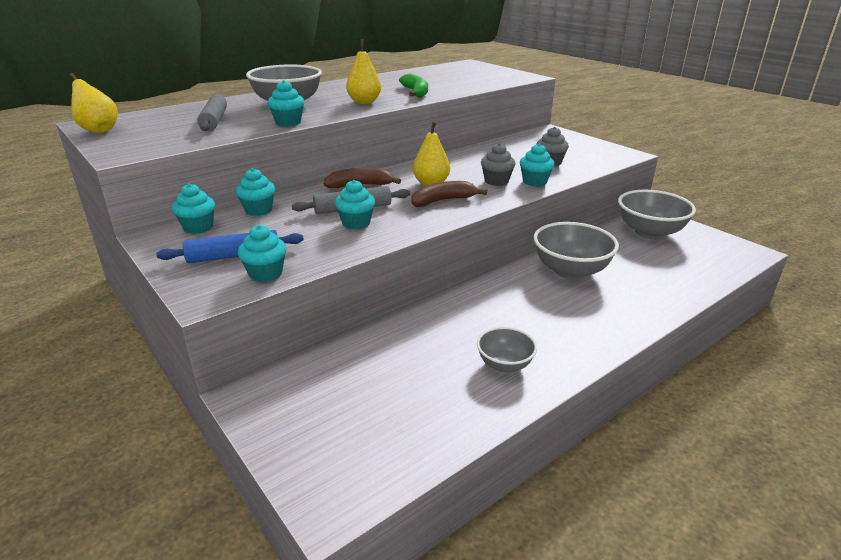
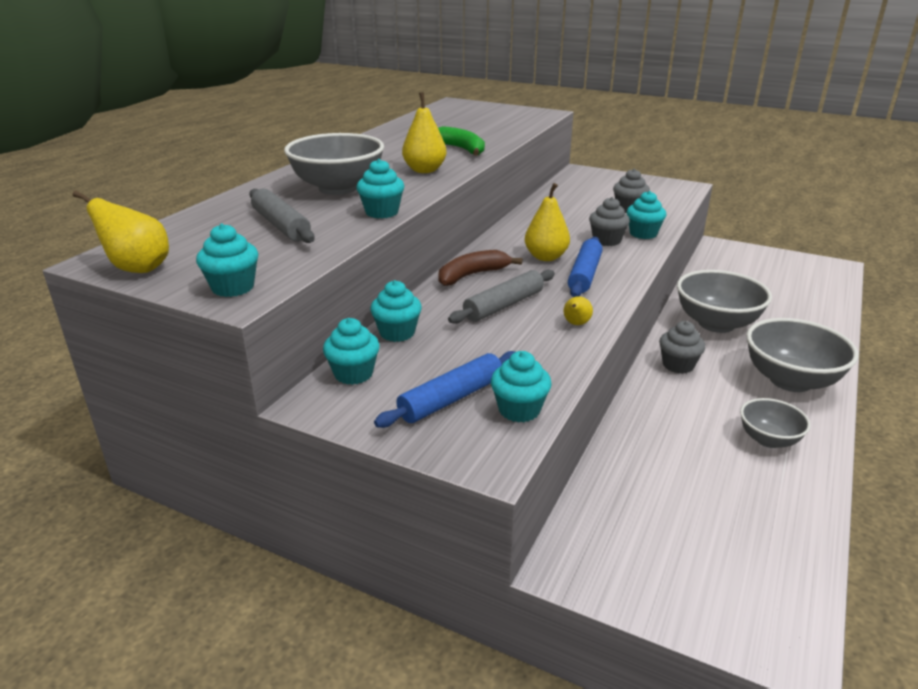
camera: 25 degrees left, 0 degrees up
turquoise cupcake [335,180,375,229] -> turquoise cupcake moved to [196,224,258,297]
brown banana [411,181,487,207] -> blue rolling pin [568,237,603,297]
grey bowl [618,190,696,239] -> grey bowl moved to [746,318,858,392]
none -> yellow pear [564,296,593,325]
none -> grey cupcake [659,321,705,374]

